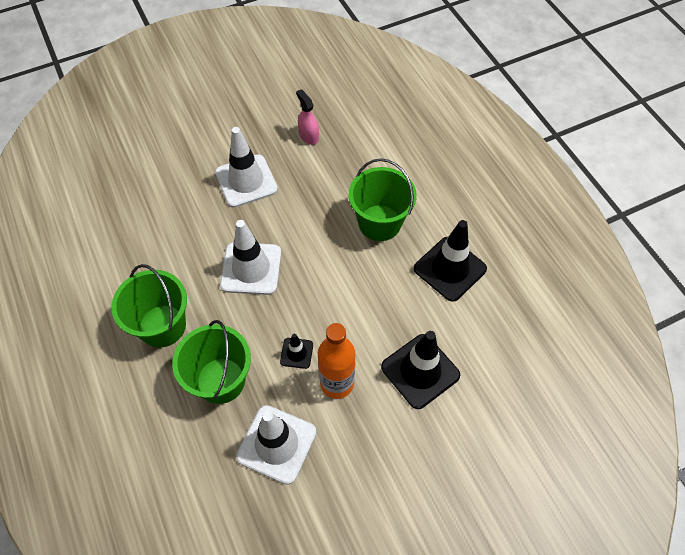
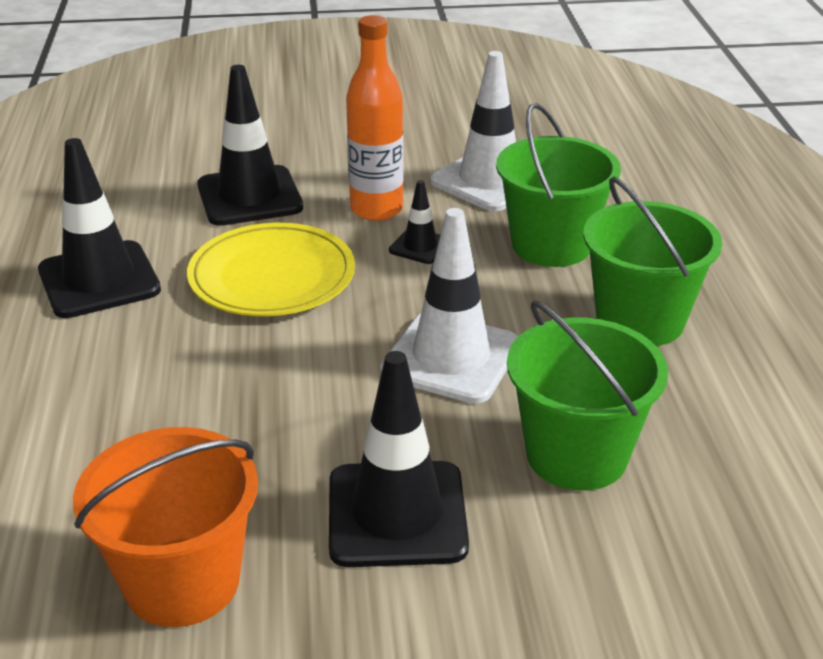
camera: 160 degrees left, 25 degrees down
white traffic cone [215,127,278,208] -> black traffic cone [329,351,469,567]
pink spray bottle [296,89,319,145] -> orange bucket [73,427,258,627]
green bucket [349,158,417,241] -> green bucket moved to [507,301,668,491]
none -> yellow plate [187,223,355,316]

